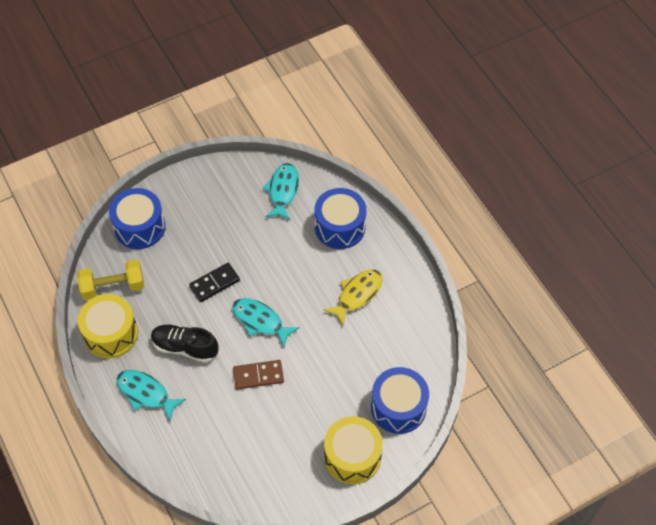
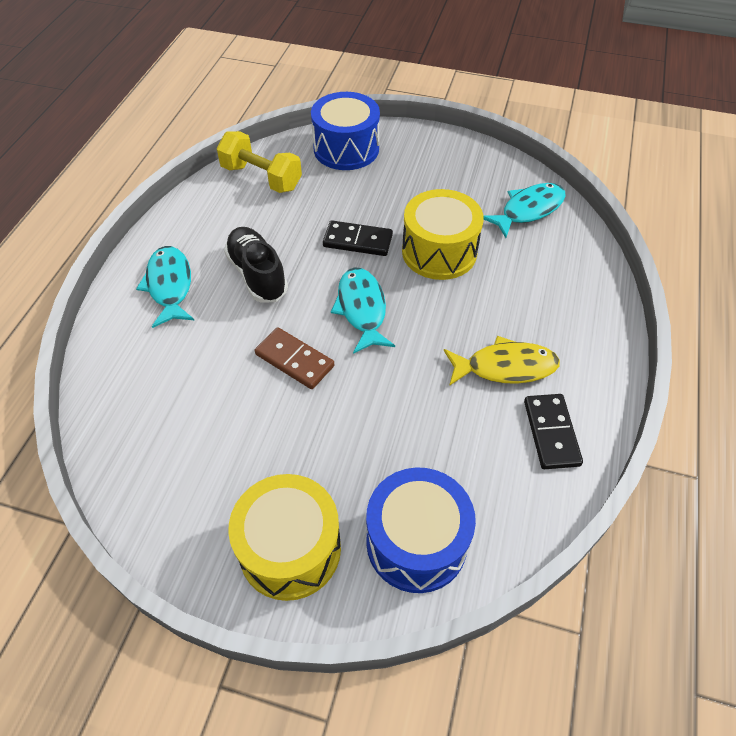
camera: 45 degrees right, 5 degrees down
yellow drum [78,294,138,359] -> yellow drum moved to [402,189,484,280]
blue drum [314,188,366,249] -> none
none -> black domino [524,394,583,469]

